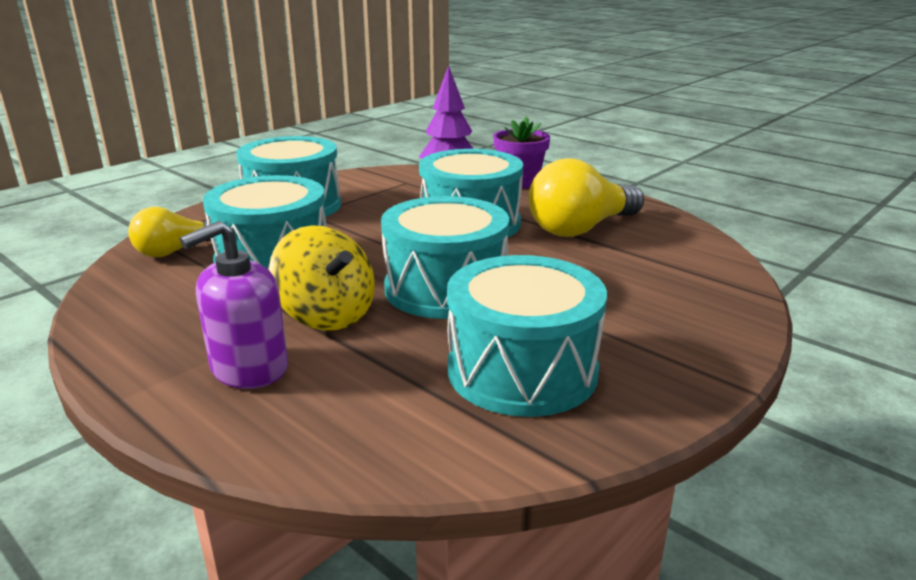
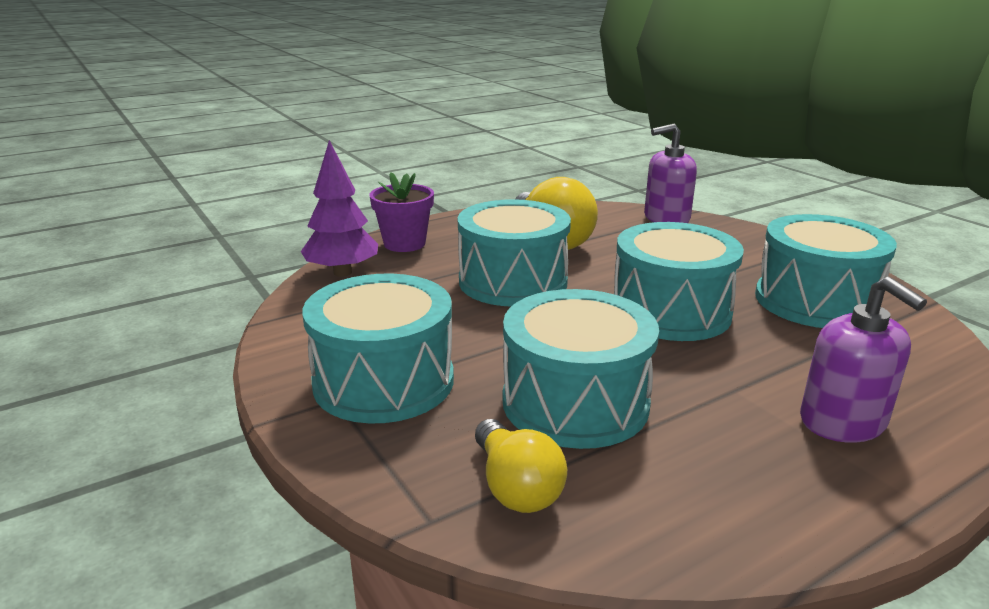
camera: 75 degrees left, 0 degrees up
yellow spinning top [269,225,375,330] -> none
none -> purple soap dispenser [644,123,697,223]

